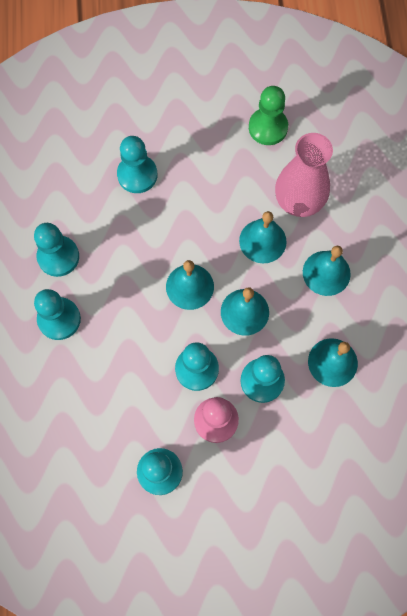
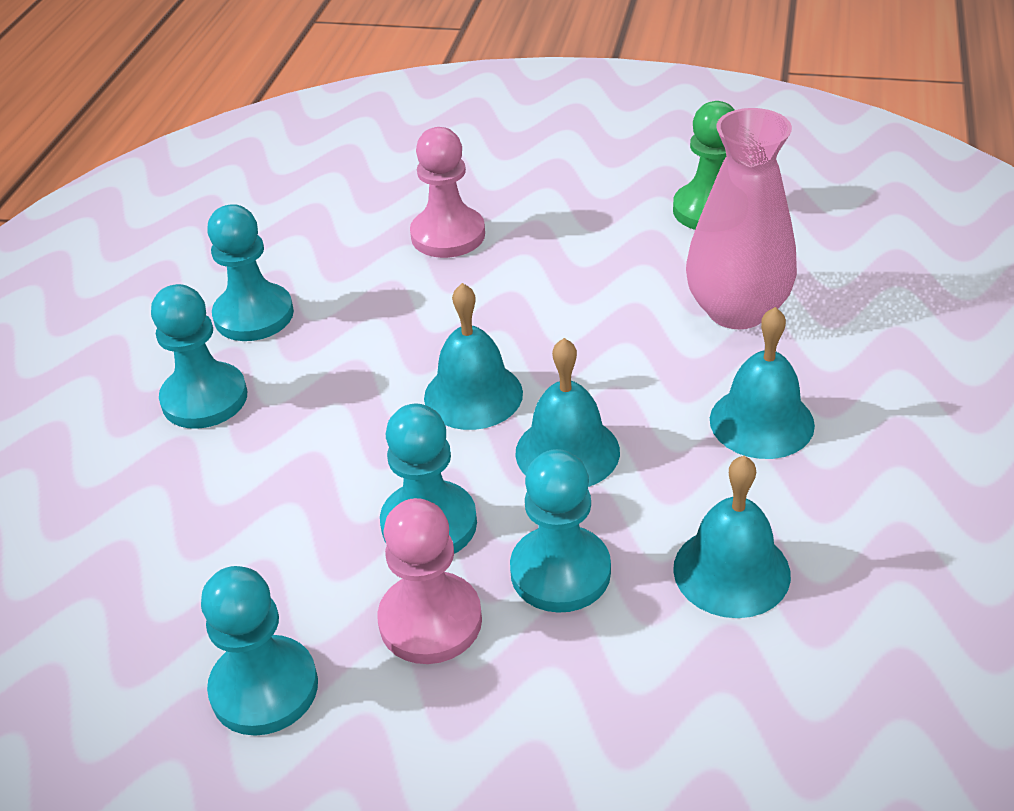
camera: 20 degrees right, 30 degrees down
turquoise pawn [117,136,157,193] -> pink pawn [410,127,485,258]
turquoise bell [239,211,287,263] -> none

